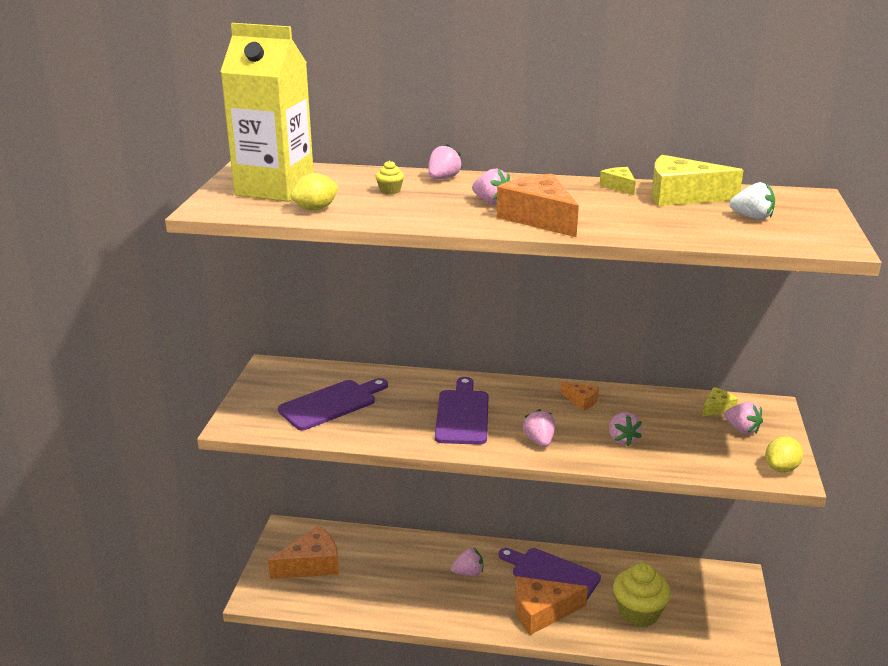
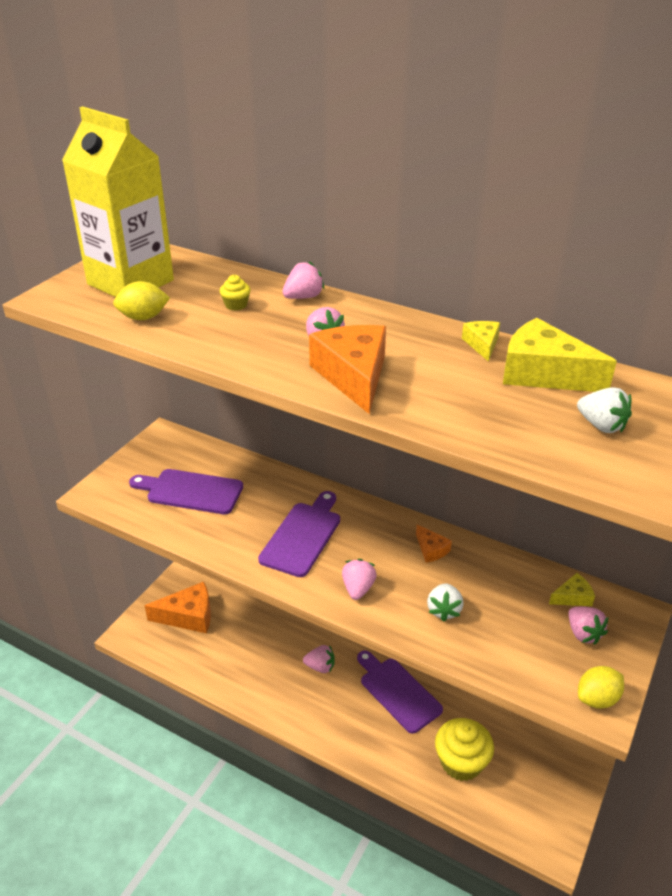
camera: 20 degrees right, 10 degrees up
purple cutting board [278,378,388,430] -> purple cutting board turned 150 degrees counterclockwise [129,469,243,514]
orange cheese [515,576,588,635] -> none
pink strawberry [609,412,642,446] -> white strawberry [427,583,463,622]

